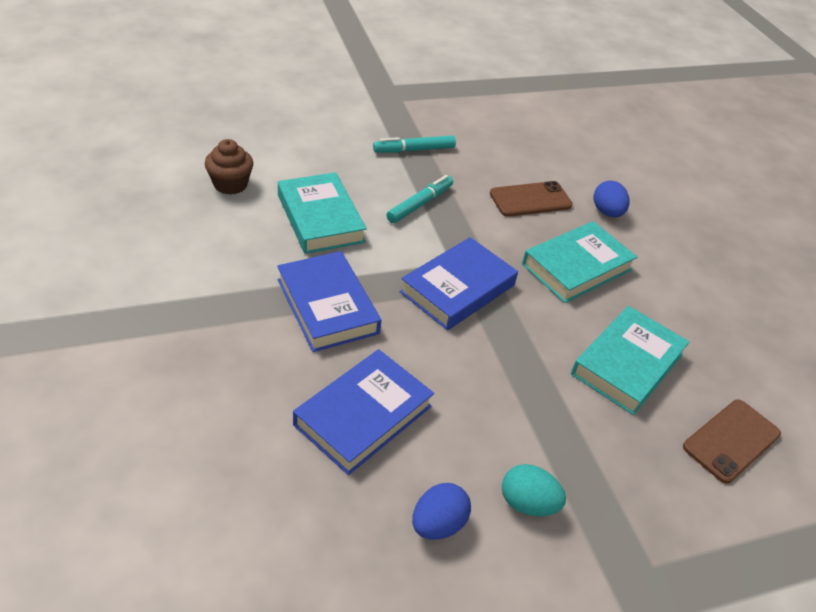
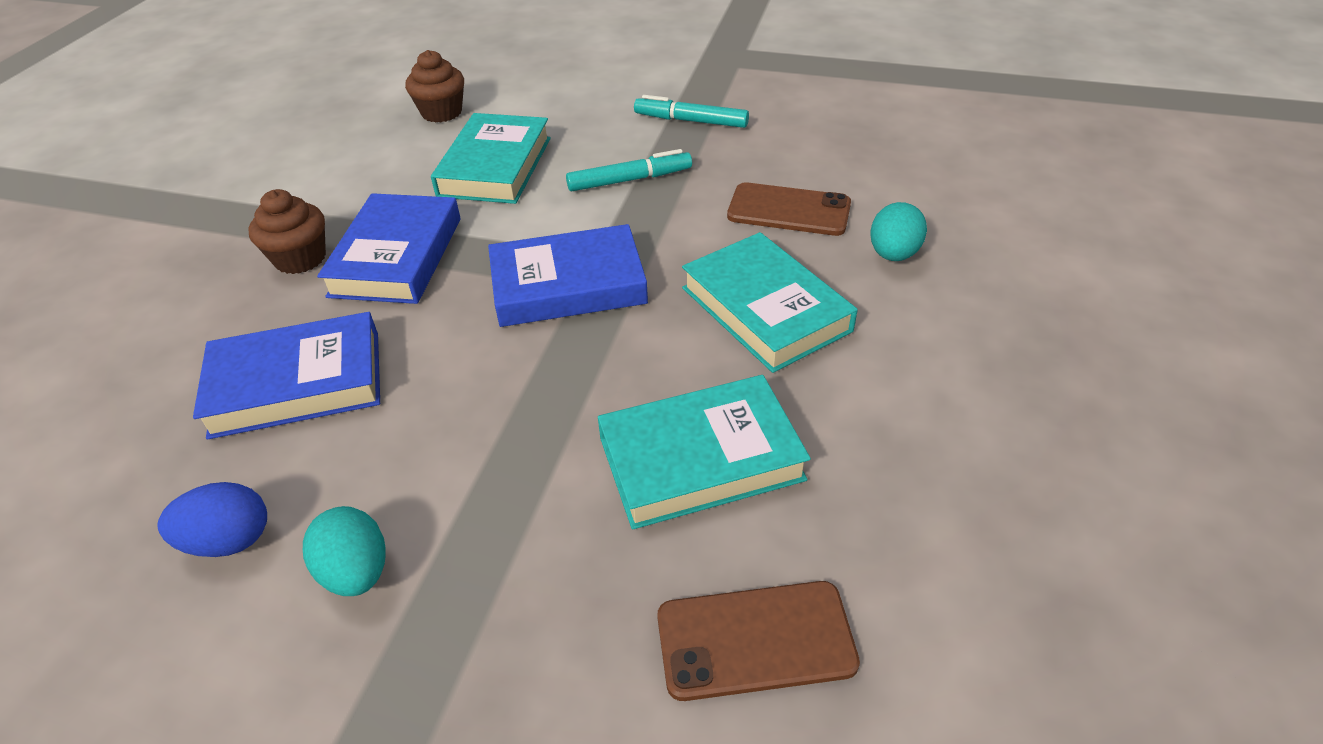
camera: 40 degrees right, 0 degrees up
turquoise book [522,221,637,303] -> turquoise book turned 60 degrees clockwise [682,232,858,373]
blue egg [593,181,630,217] -> turquoise egg [870,202,927,261]
none -> brown cupcake [248,189,326,274]

